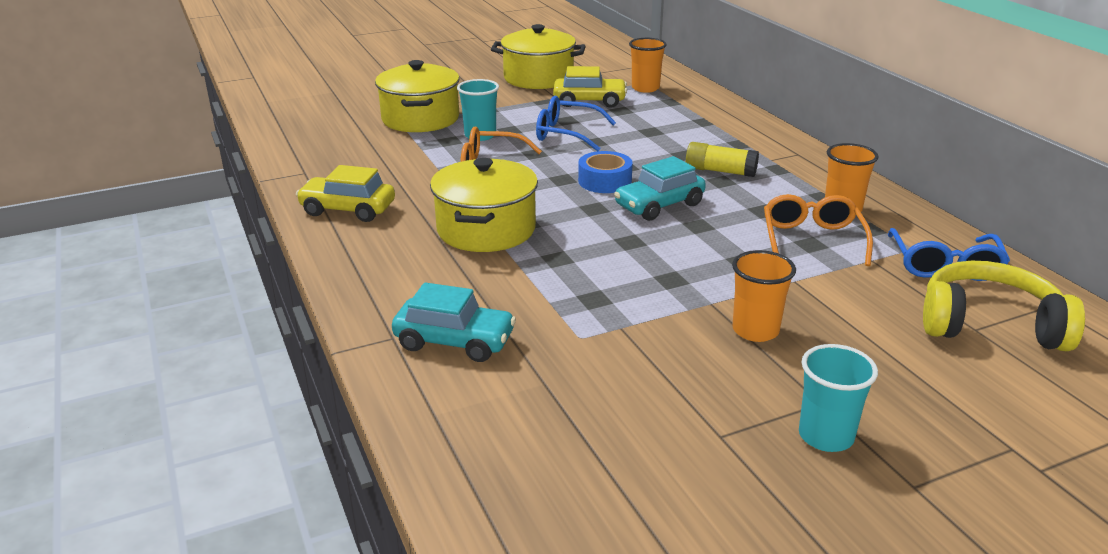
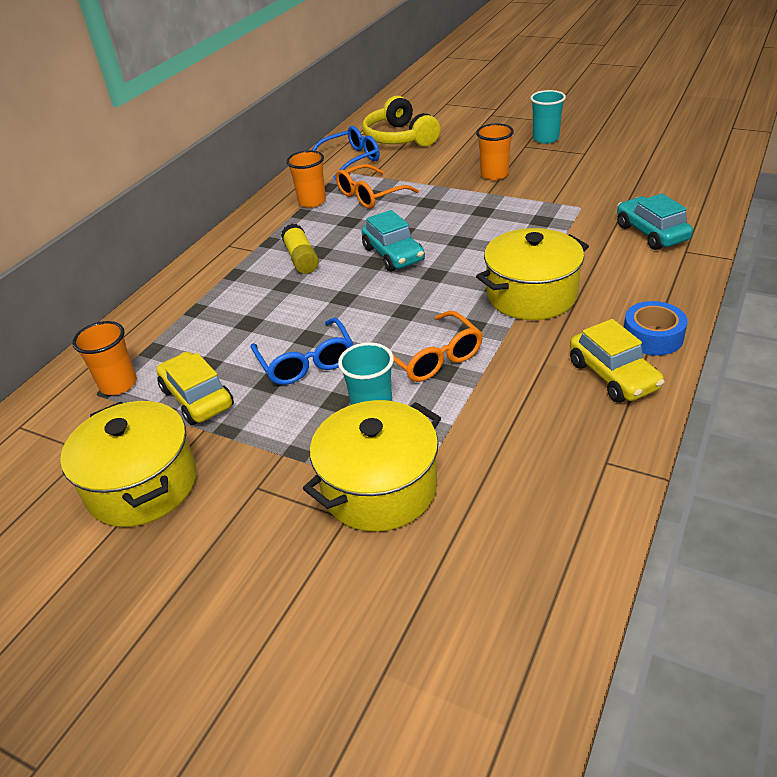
camera: 125 degrees left, 10 degrees up
blue tape [578,151,633,193] -> blue tape moved to [624,301,688,356]
turquoise car [614,156,706,221] -> turquoise car turned 45 degrees clockwise [362,210,425,272]

